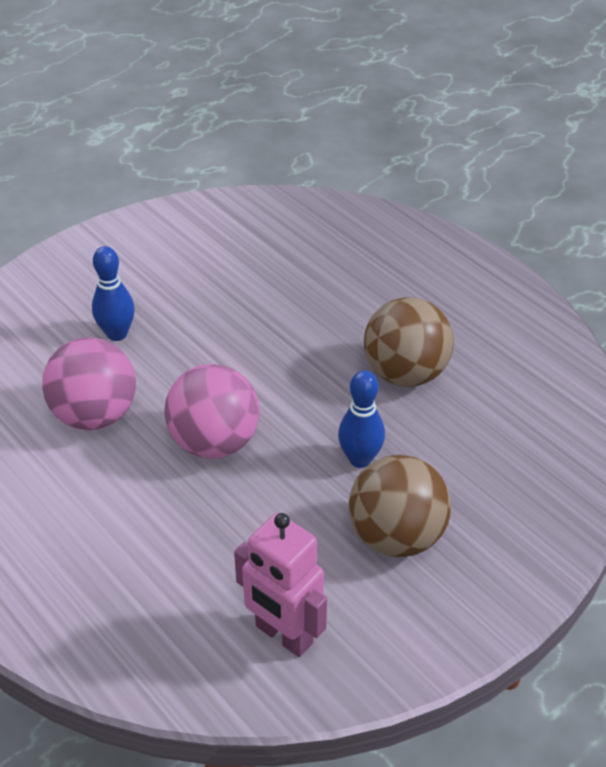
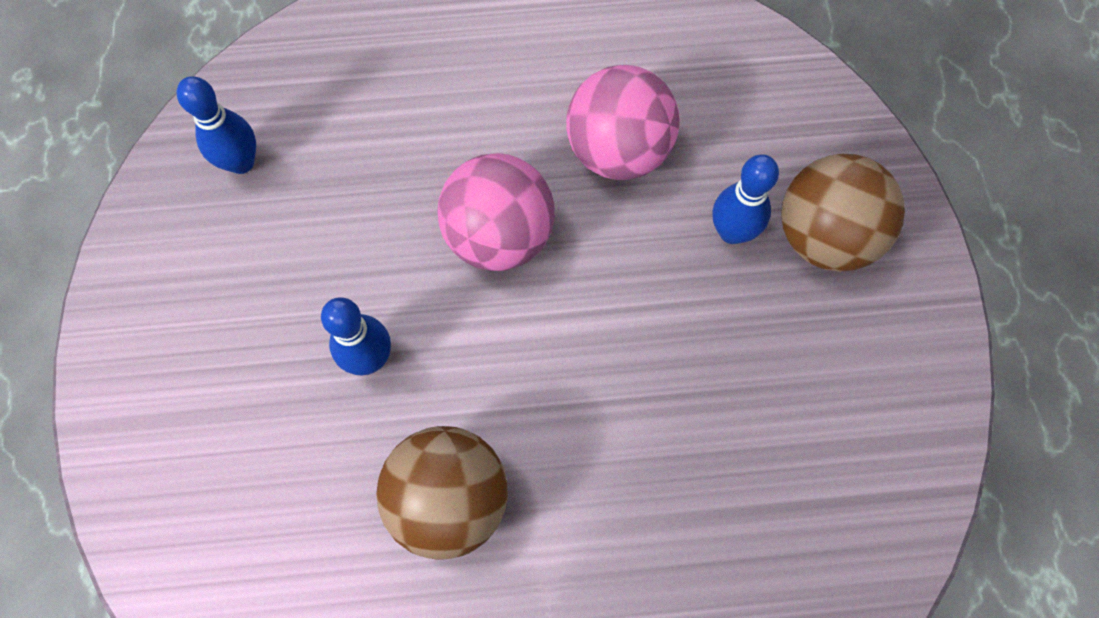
camera: 125 degrees right, 25 degrees up
pink robot [234,513,327,657] -> blue bowling pin [177,76,256,174]
brown ball [349,455,451,557] -> brown ball moved to [781,153,905,272]

